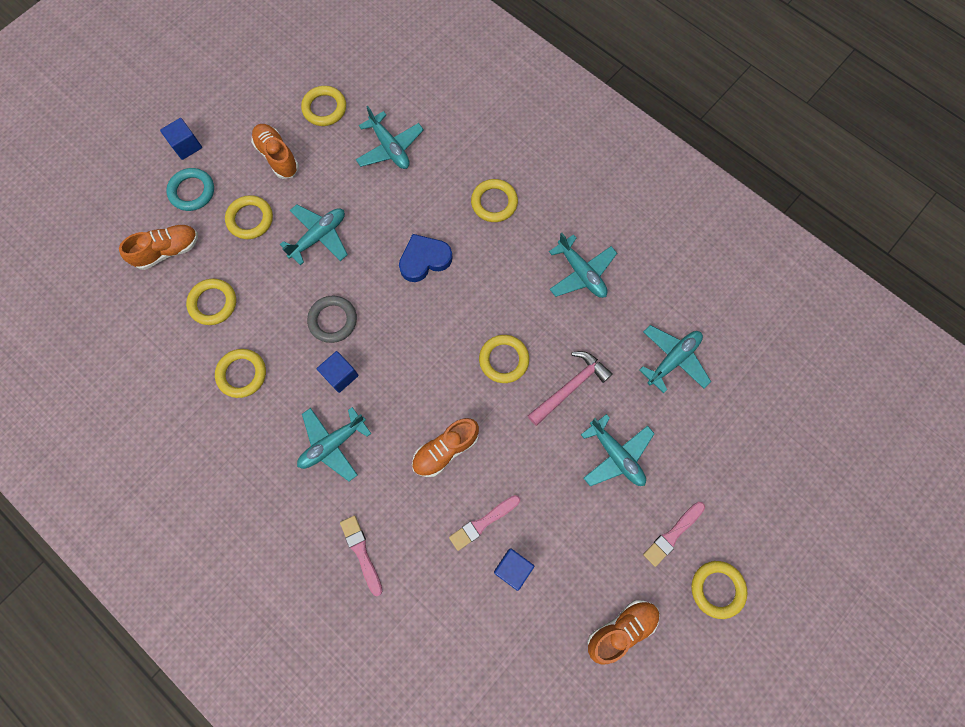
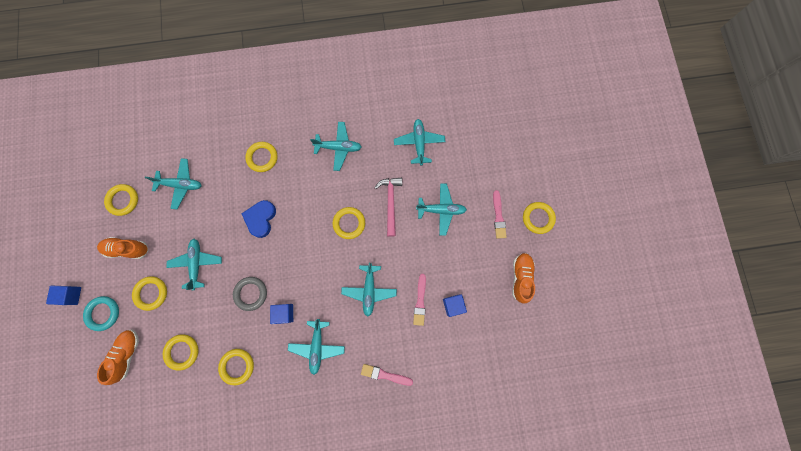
camera: 50 degrees left, 5 degrees up
orange shoe [412,418,479,477] -> turquoise plane [341,262,397,317]

